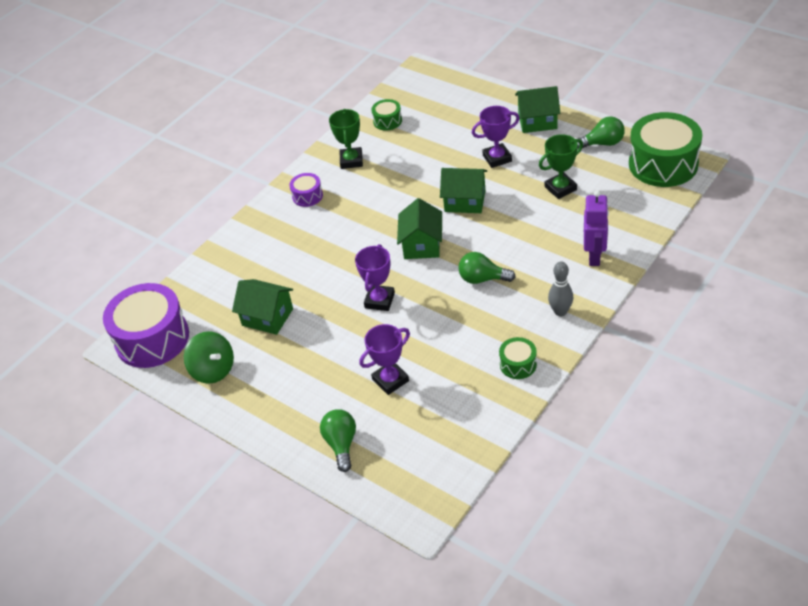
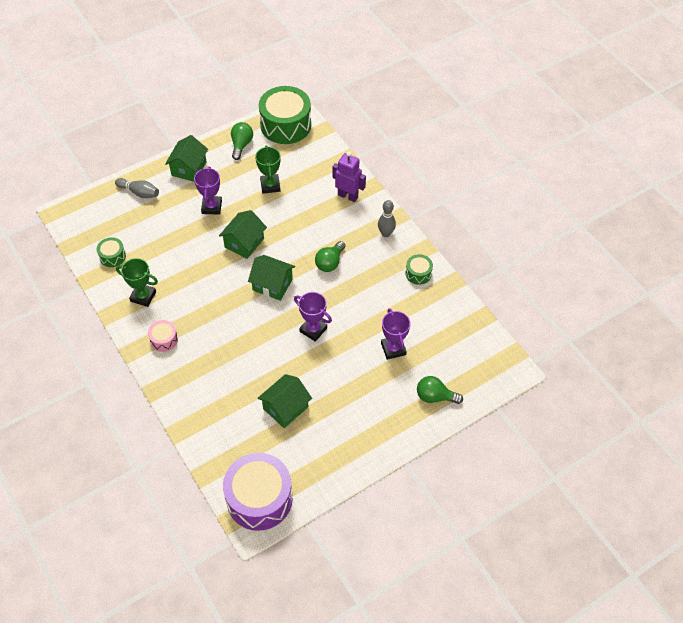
camera: 75 degrees left, 10 degrees up
green spinning top [184,331,234,384] -> none
purple drum [289,173,323,207] -> pink drum [148,320,178,352]
none -> grey bowling pin [115,178,159,198]

